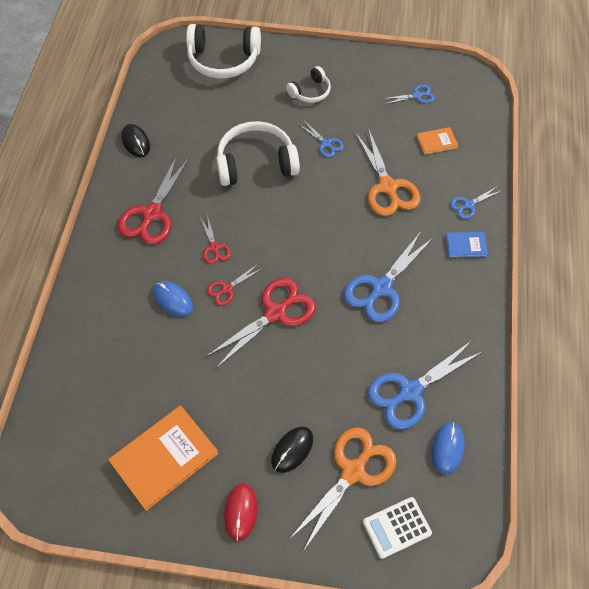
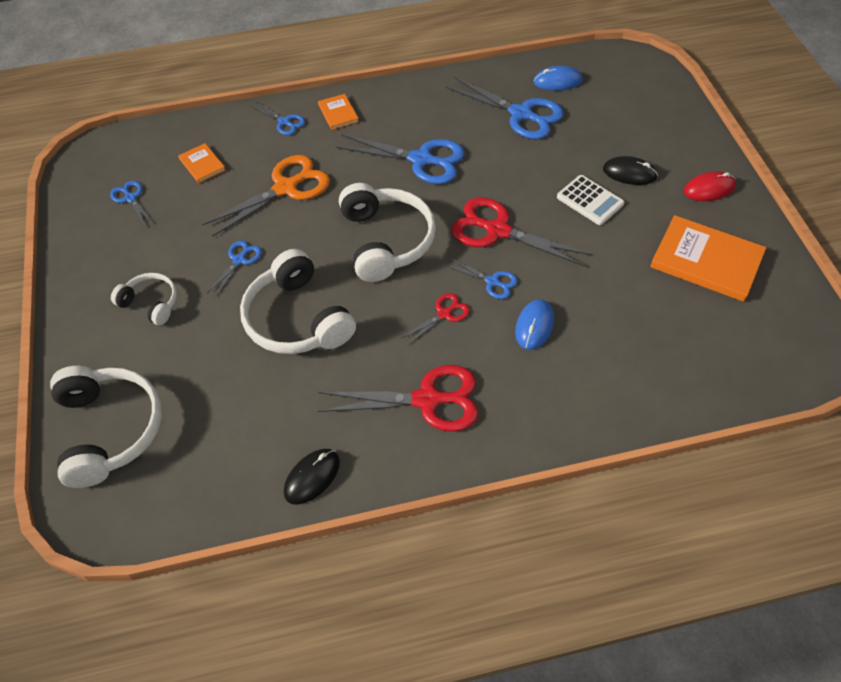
camera: 110 degrees left, 5 degrees down
red scissors [207,264,262,306] -> blue scissors [446,258,518,299]
orange scissors [290,427,397,550] -> none
white calculator [363,497,432,559] -> white calculator moved to [557,175,624,225]
blue book [446,232,488,258] -> orange book [318,94,359,130]
none -> white headphones [339,183,436,282]

